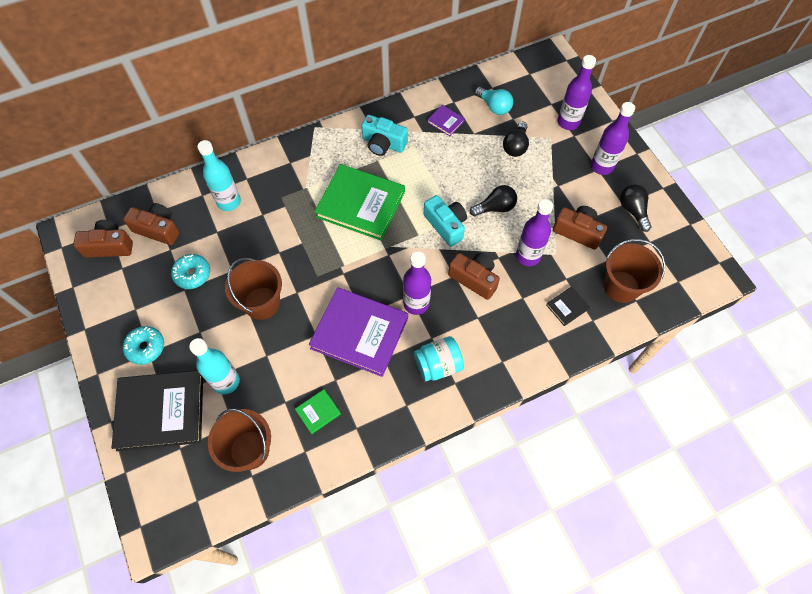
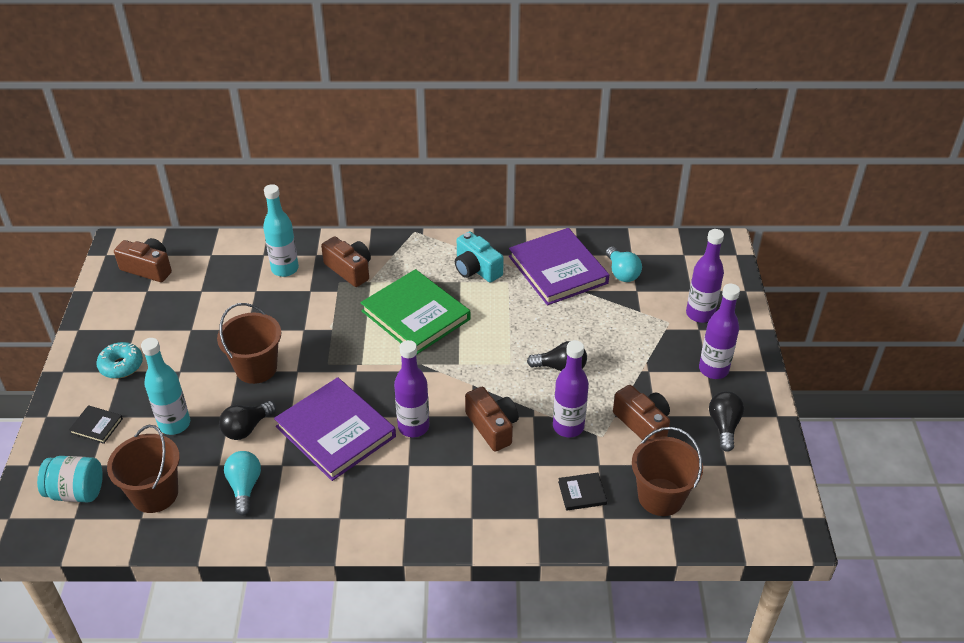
camera: 25 degrees right, 20 degrees down
black book [112,370,203,451] -> black book [69,405,123,444], size x0.42
brown camera [123,203,179,245] -> brown camera moved to [321,237,371,287]
turquoise donut [171,254,210,289] -> none
green book [295,389,341,434] -> turquoise light bulb [224,451,261,516]
turquoise jar [414,336,464,382] -> turquoise jar moved to [37,456,103,503]
turquoise camera [424,195,467,247] -> none
purple book [427,105,465,136] -> purple book [509,228,609,305], size x2.36
black light bulb [503,122,529,157] -> black light bulb moved to [219,401,276,440]

